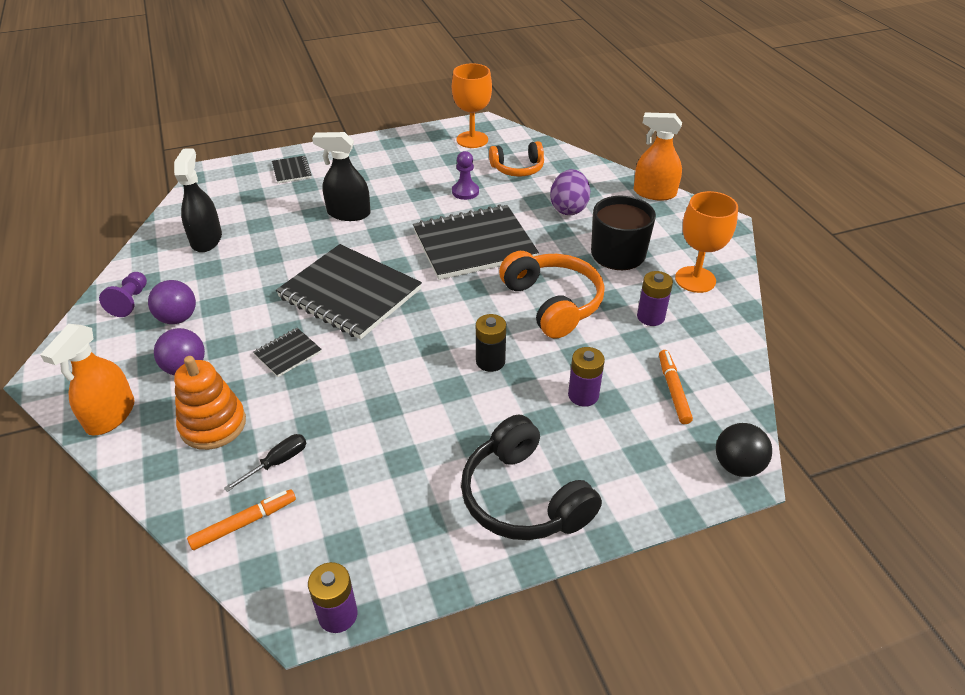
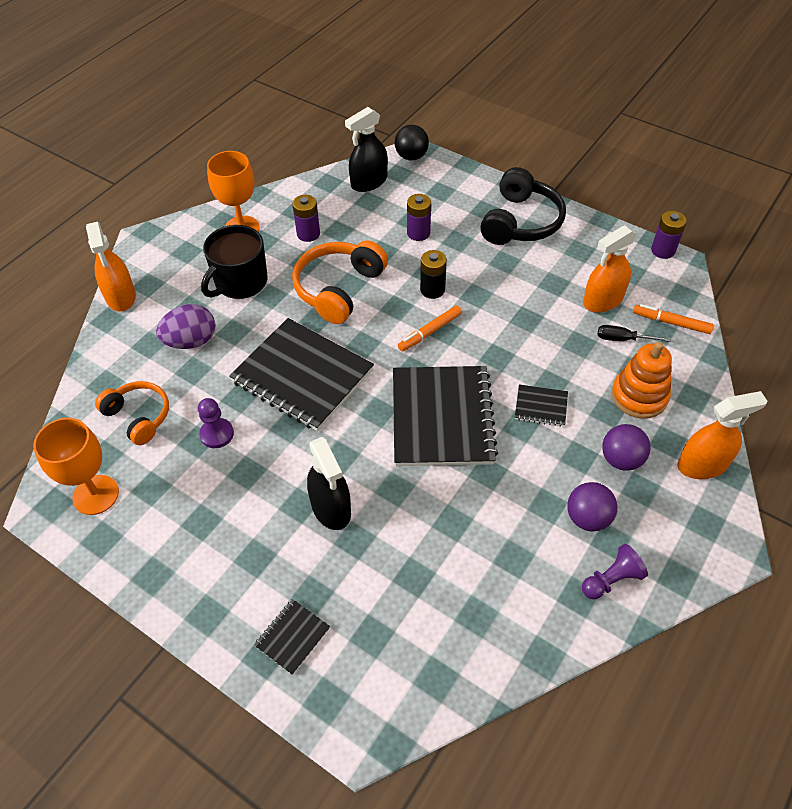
camera: 125 degrees left, 10 degrees up
black spray bottle [174,148,222,252] -> black spray bottle moved to [345,107,388,192]
orange marker [659,350,693,424] -> orange marker moved to [398,305,462,351]
none -> orange spray bottle [583,225,637,313]

